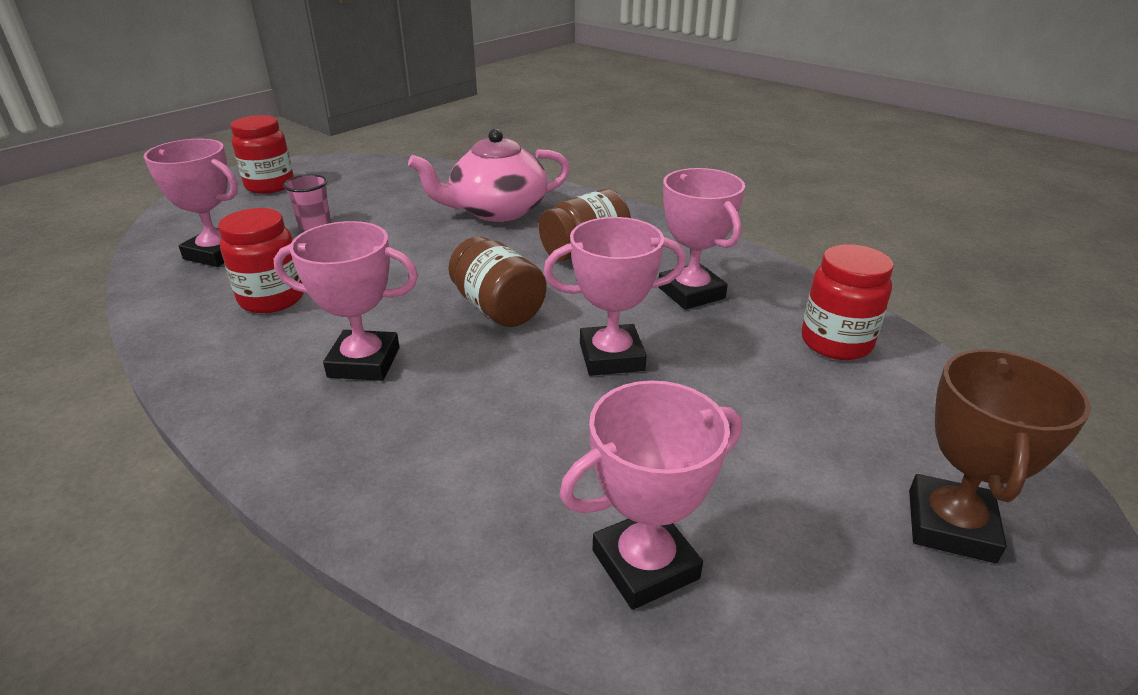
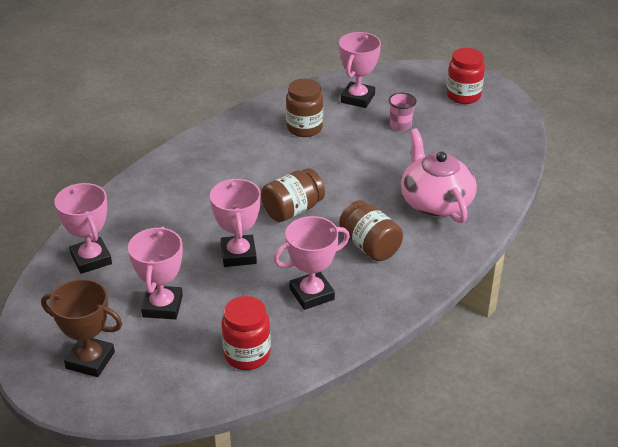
camera: 90 degrees right, 5 degrees up
red jar [218,208,304,313] -> brown jar [286,79,323,137]
pink trophy [274,221,418,381] -> pink trophy moved to [128,227,183,319]

